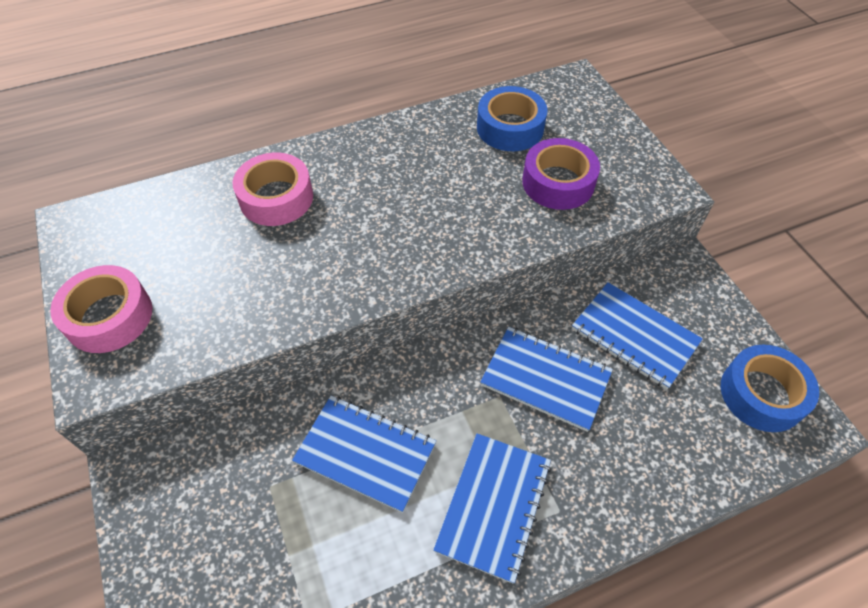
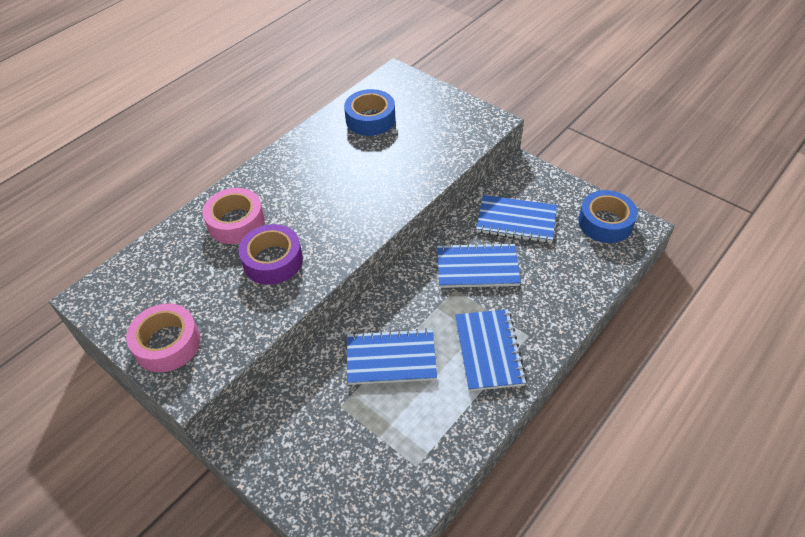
camera: 25 degrees left, 5 degrees down
purple tape [522,138,600,210] -> purple tape moved to [239,224,303,285]

